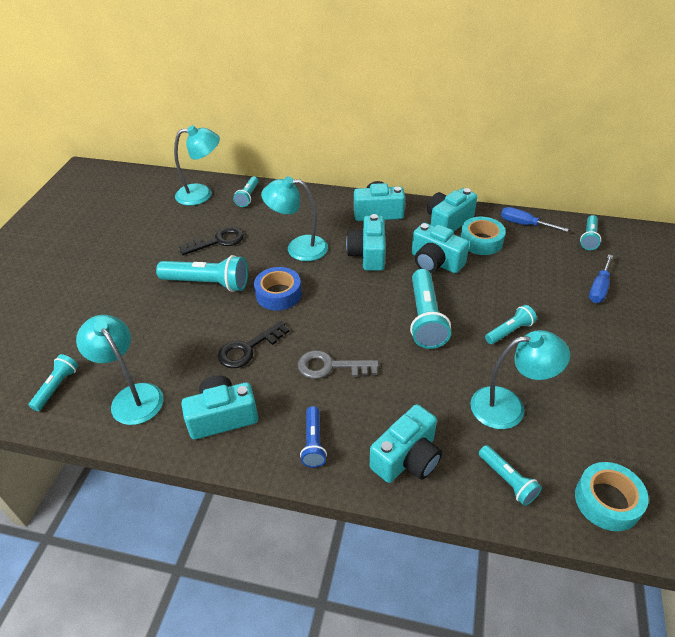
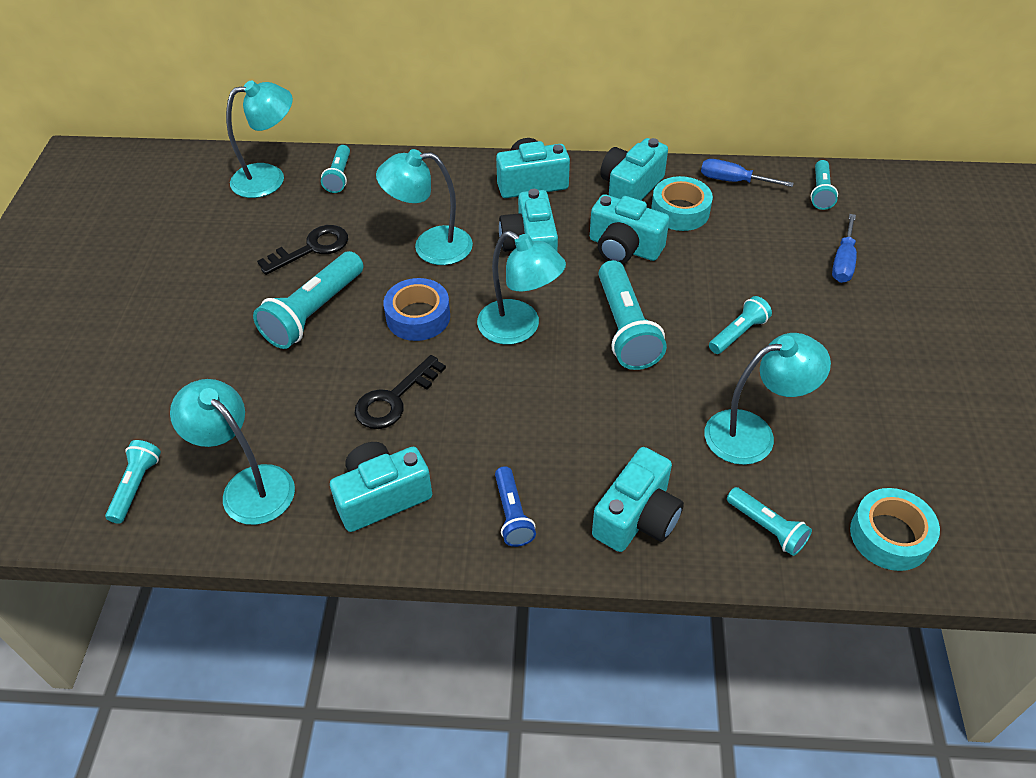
camera: 10 degrees left, 5 degrees up
turquoise flashlight [156,255,248,292] -> turquoise flashlight turned 120 degrees clockwise [253,251,363,349]
grey key [298,350,379,379] -> none
none -> turquoise lamp [477,231,566,345]

